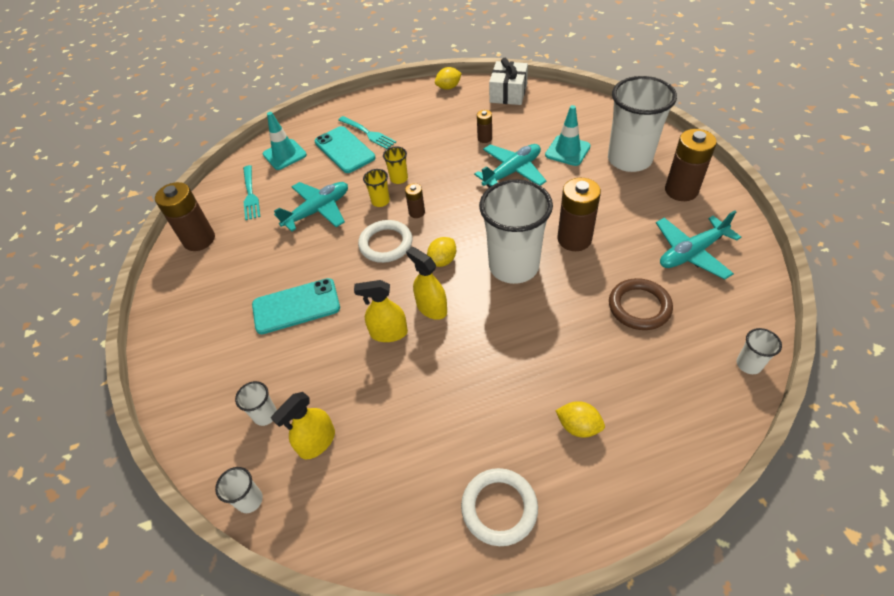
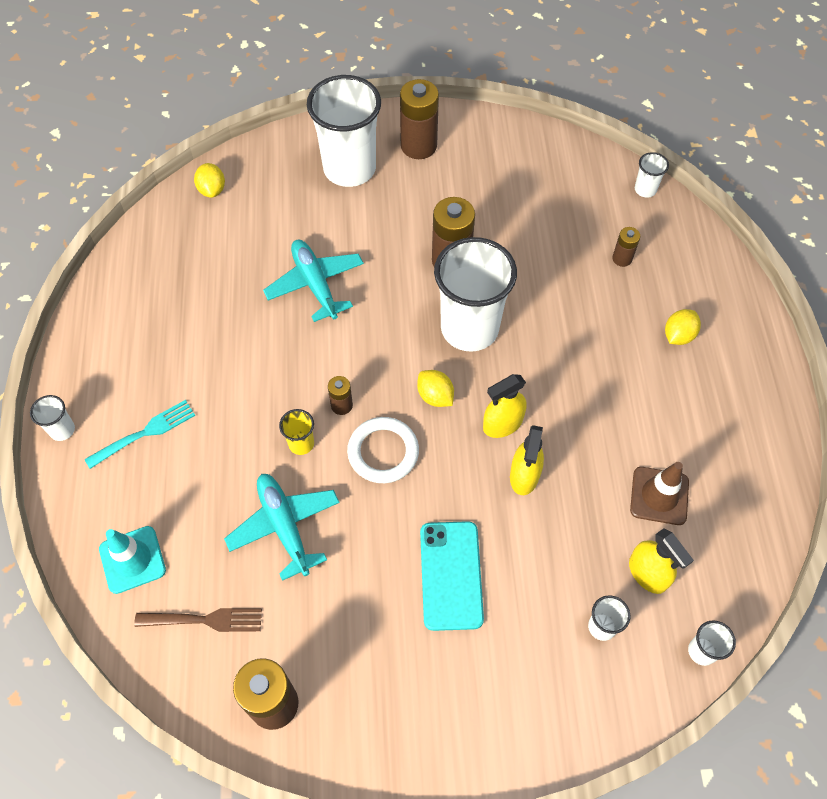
camera: 80 degrees left, 10 degrees up
turquoise fork [243,165,260,220] -> brown fork [134,608,262,632]
turquoise phone [315,126,376,173] -> none
yellow cup [383,147,408,184] -> none
yellow lemon [435,67,462,90] -> yellow lemon moved to [194,163,225,198]
white ring [461,468,538,546] -> none
brown battery [477,110,492,143] -> brown battery moved to [612,227,640,267]
white gift [489,58,528,105] -> none
turquoise traffic cone [545,105,591,166] -> none
brown ring [609,278,673,330] -> none
turquoise plane [656,210,741,280] -> none
none -> white cup [30,395,75,441]
none -> brown traffic cone [630,462,689,525]

